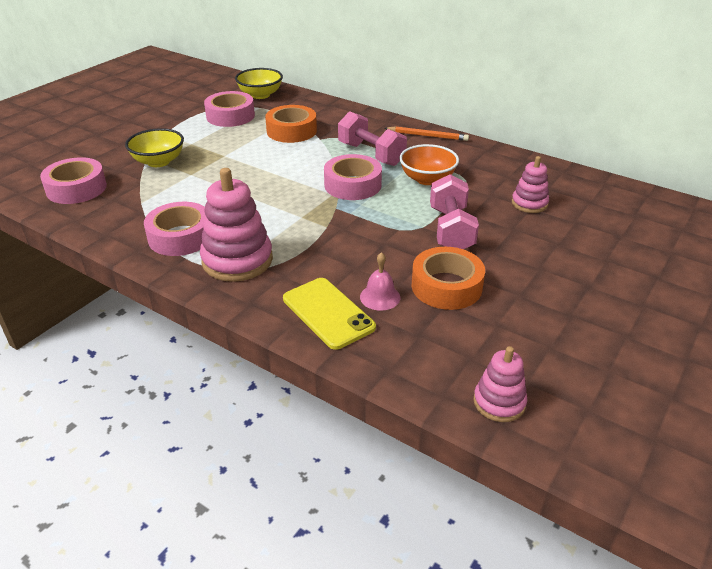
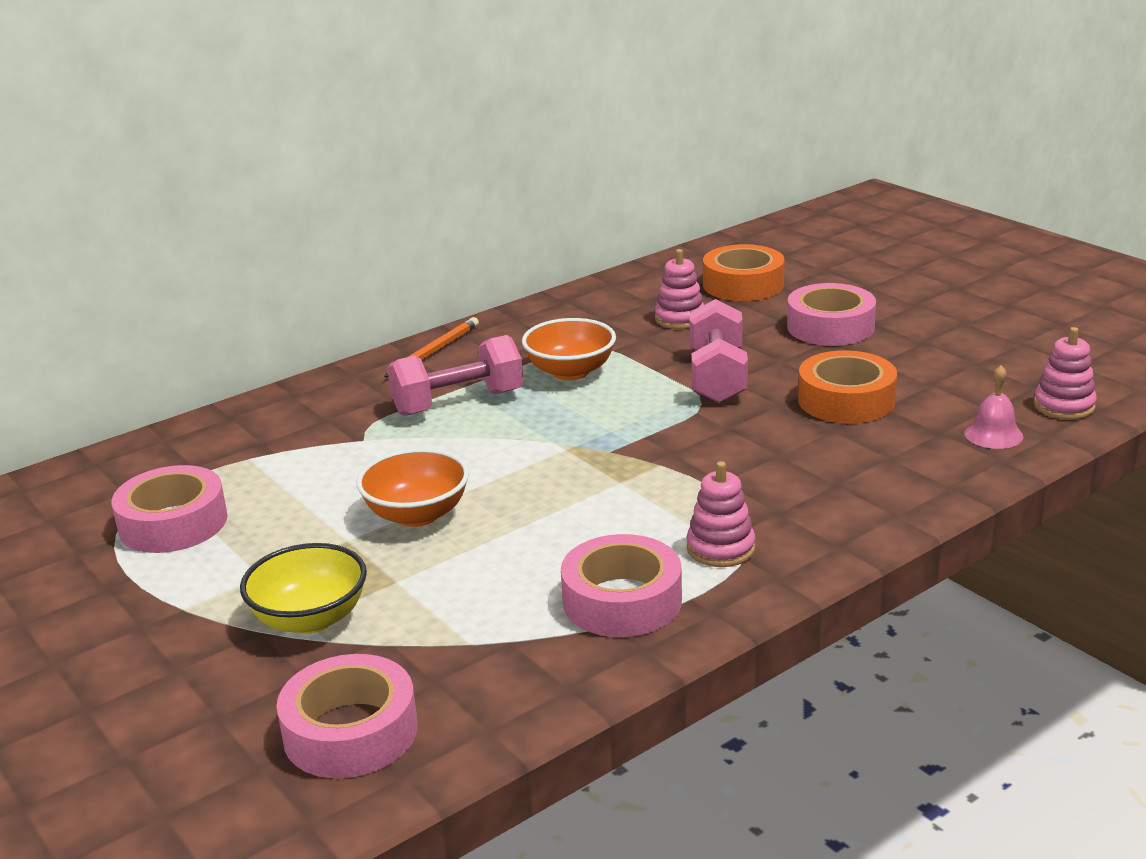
camera: 70 degrees left, 10 degrees down
pink stacking toy [200,168,273,282] -> pink stacking toy [687,461,755,567], size x0.57
yellow bowl [235,68,283,99] -> none
orange tape [265,105,317,143] -> orange tape moved to [703,244,785,301]
yellow phone [283,278,376,350] -> none
pink tape [324,154,382,200] -> pink tape moved to [787,283,876,346]
pink bell [360,252,400,311] -> pink bell moved to [964,365,1023,449]
pink dumbbell [430,174,479,249] -> pink dumbbell turned 75 degrees clockwise [689,299,748,403]
none -> orange bowl [356,448,469,527]

